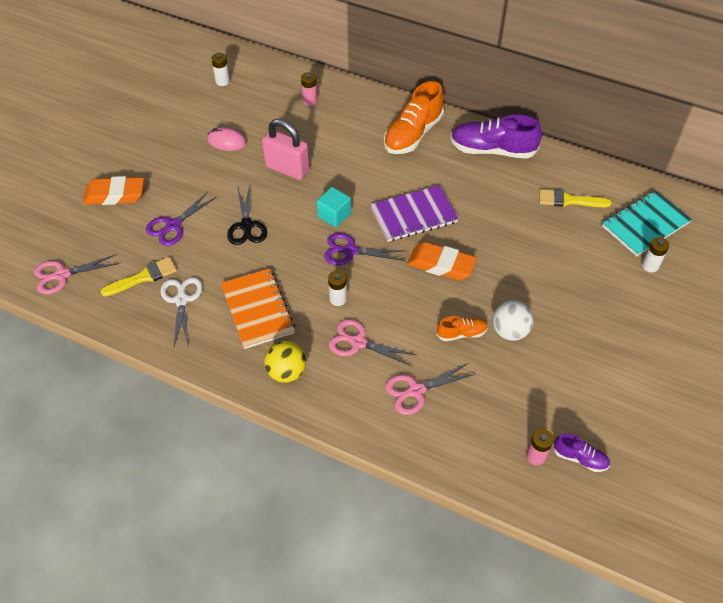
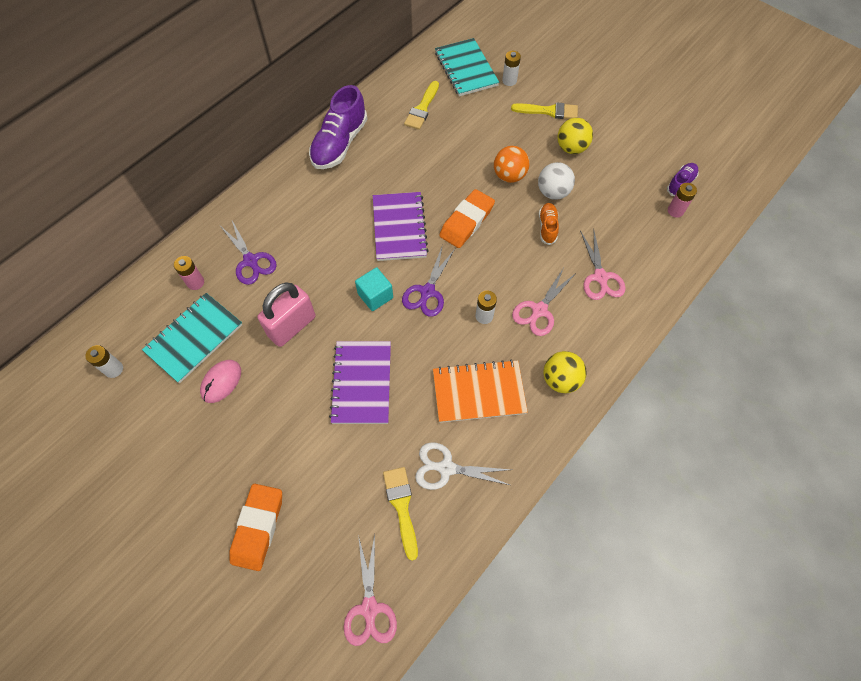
camera: 75 degrees left, 10 degrees up
purple scissors [146,192,217,246] -> purple scissors moved to [220,221,277,285]
black scissors [227,185,267,245] -> purple notebook [329,341,391,424]
orange shoe [384,81,444,154] -> none
none -> turquoise notebook [142,293,243,383]
none -> orange ball [494,146,530,183]
none -> yellow brush [511,102,578,119]
none -> yellow ball [557,118,593,154]

